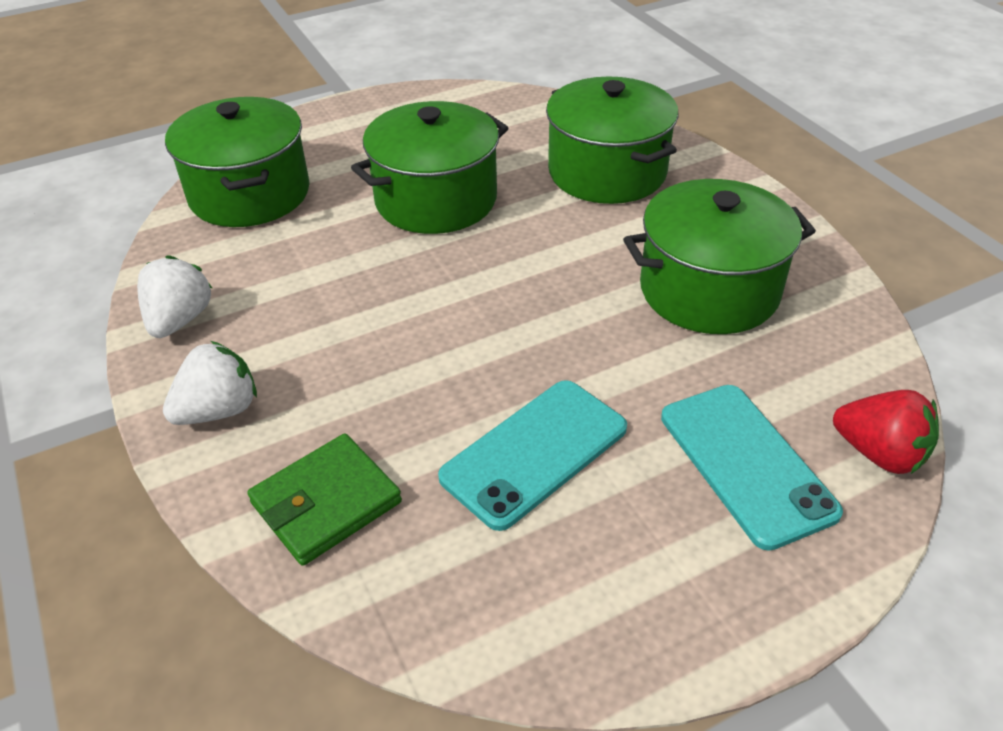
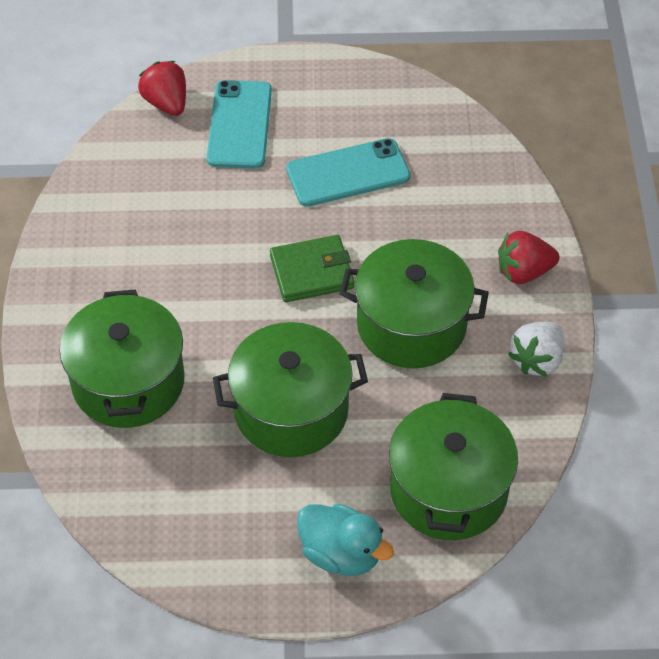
camera: 155 degrees left, 10 degrees up
white strawberry [163,341,257,425] -> red strawberry [498,231,559,284]
green wallet [247,433,402,566] -> green wallet moved to [270,235,354,302]
green pot [623,179,816,334] -> green pot moved to [340,239,489,368]
none -> turquoise duck [297,504,394,576]

